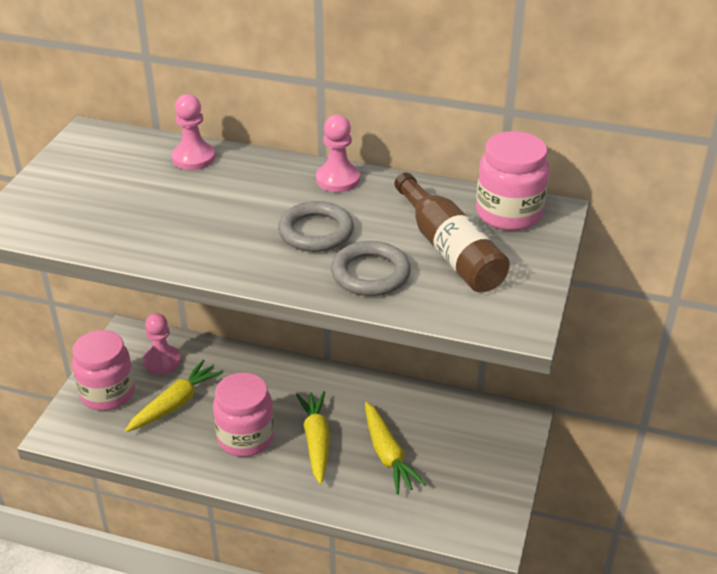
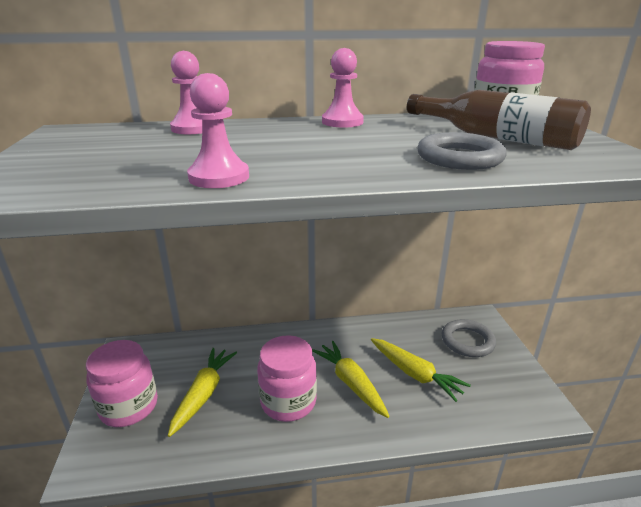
camera: 25 degrees left, 10 degrees down
pink pawn [143,313,181,374] -> pink pawn moved to [187,73,249,188]
grey ring [278,201,354,252] -> grey ring moved to [441,319,496,357]

